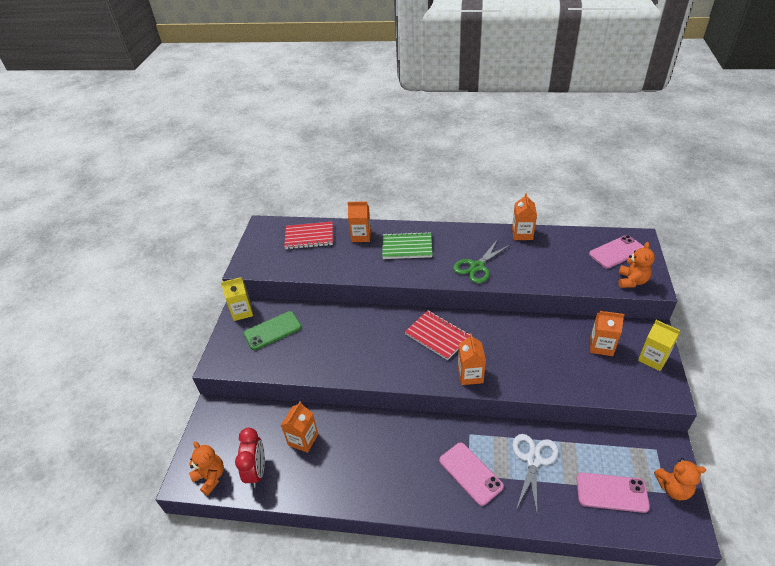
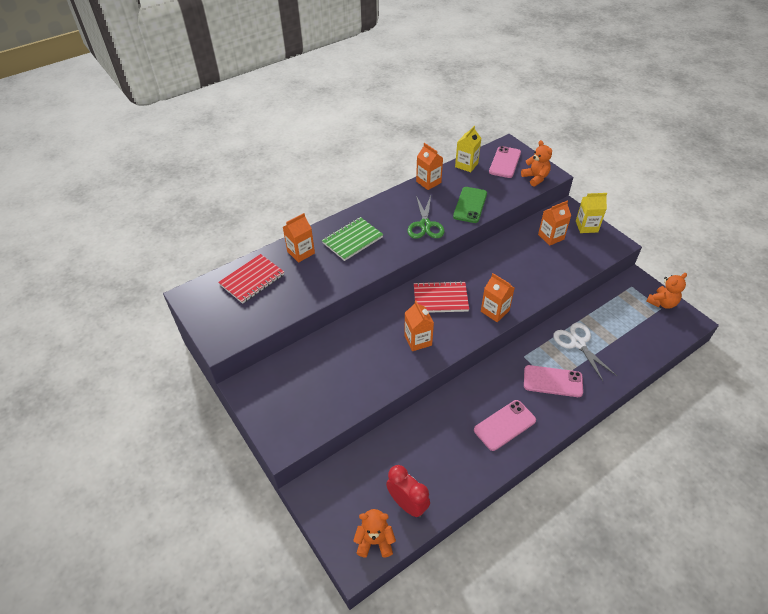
camera: 45 degrees left, 5 degrees up
yellow carton [221,277,253,321] -> yellow carton moved to [455,126,481,172]
green phone [244,311,302,350] -> green phone moved to [453,187,487,223]
orange carton [281,401,318,453] -> orange carton moved to [404,301,434,351]
pink phone [576,472,650,513] -> pink phone moved to [474,400,536,451]

